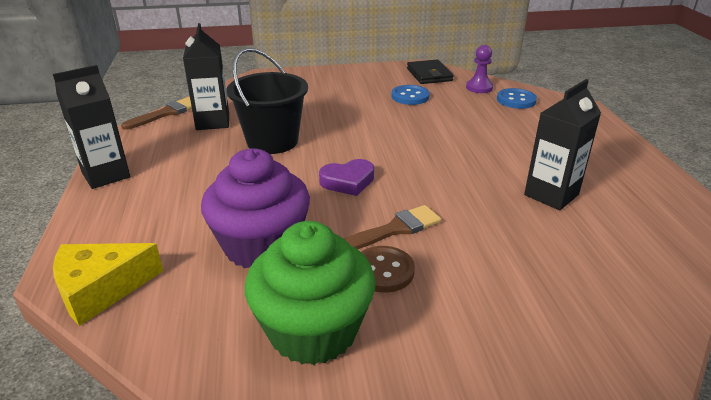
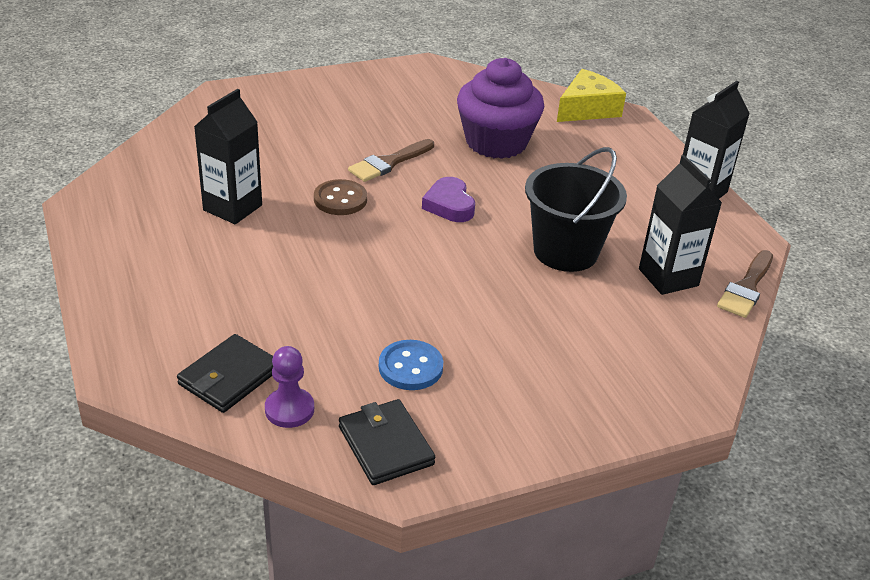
camera: 165 degrees right, 5 degrees up
green cupcake [245,221,375,365] -> none
purple heart [319,159,374,196] -> purple heart turned 75 degrees counterclockwise [422,177,475,222]
brown button [361,246,415,293] -> brown button moved to [314,179,367,215]
blue button [497,88,537,109] -> black wallet [177,334,273,413]

